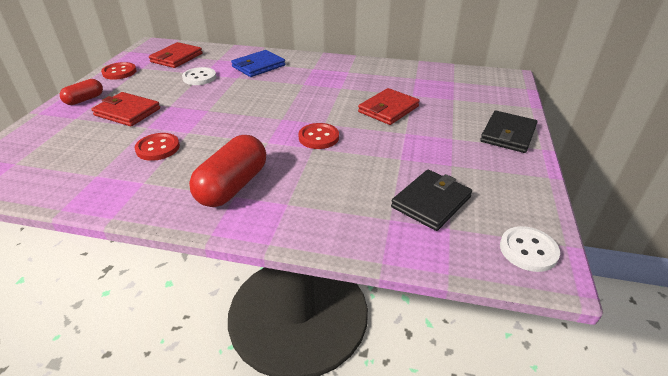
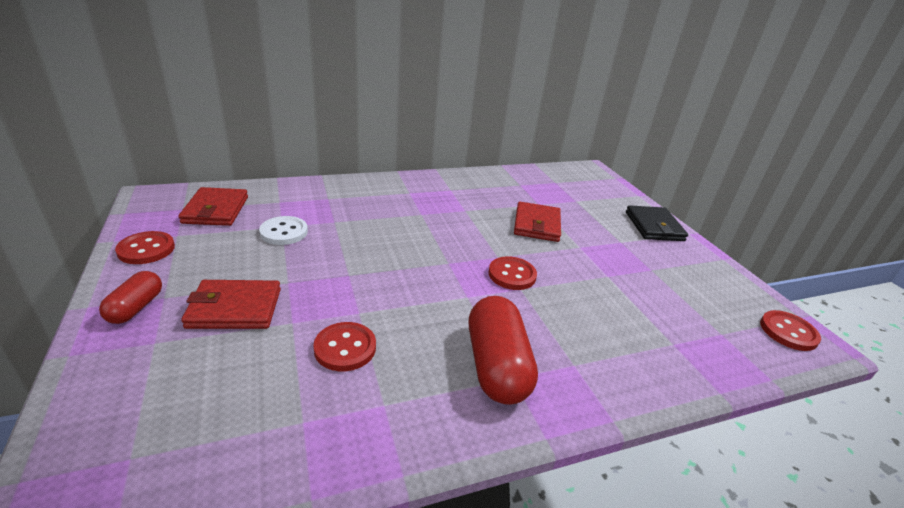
camera: 35 degrees left, 5 degrees down
blue wallet [231,50,285,77] -> none
black wallet [391,170,472,231] -> none
white button [500,226,560,272] -> red button [760,310,821,351]

